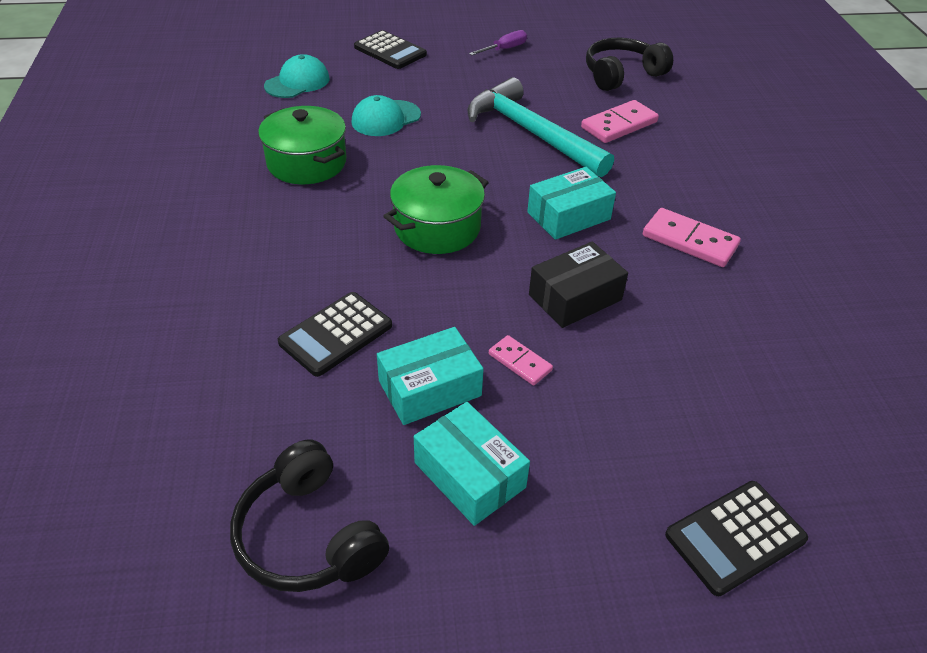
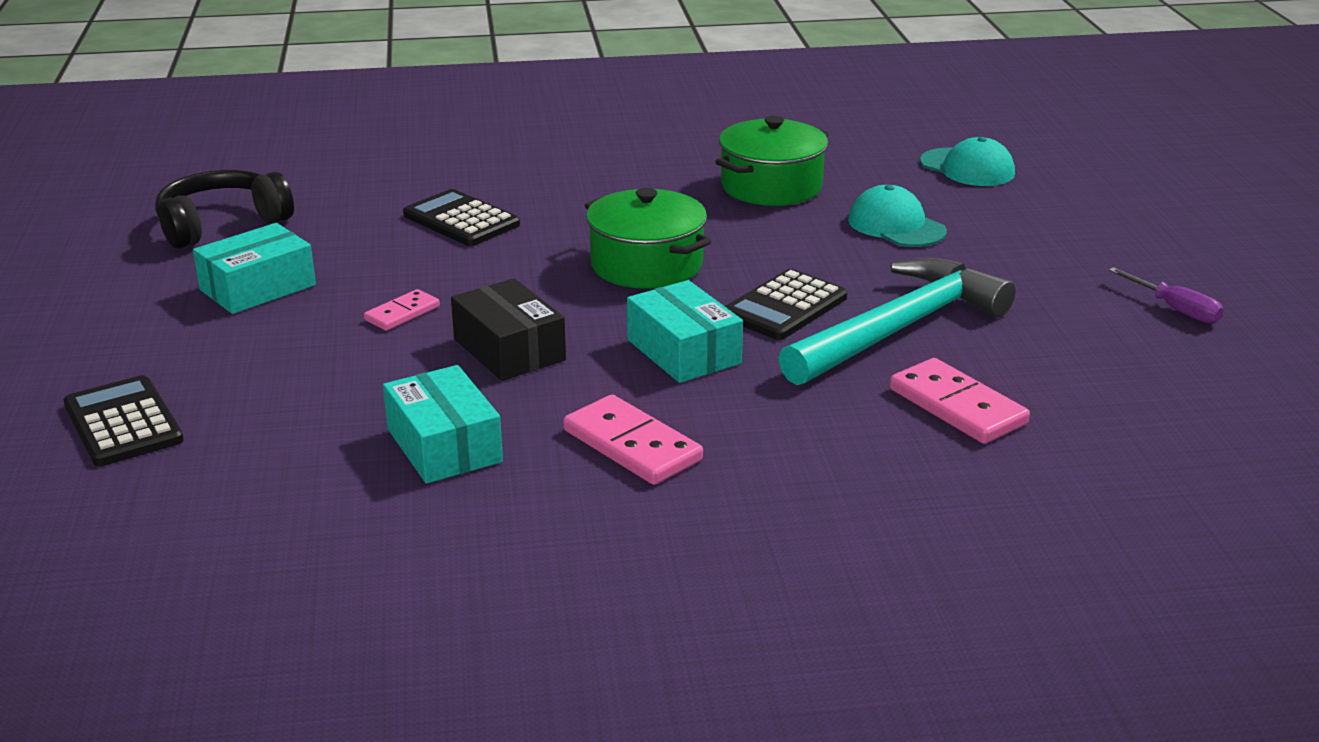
camera: 90 degrees right, 15 degrees down
black calculator [354,30,427,69] -> black calculator moved to [725,269,847,340]
turquoise box [377,327,484,425] -> turquoise box moved to [383,365,503,483]
black headphones [586,38,673,91] -> none
pink domino [643,208,741,267] -> pink domino turned 75 degrees counterclockwise [563,395,703,485]

